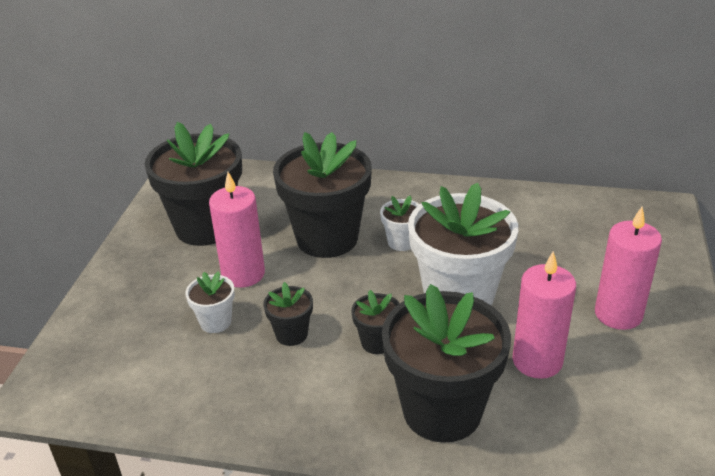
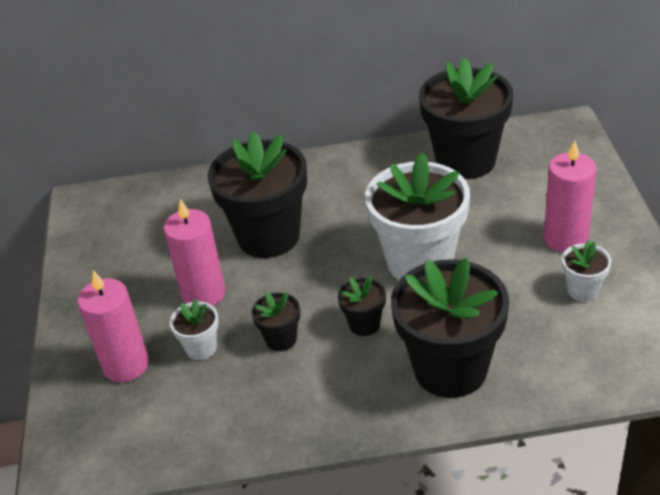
camera: 15 degrees left, 5 degrees up
black flower pot [145,122,242,246] -> black flower pot moved to [419,58,514,179]
white flower pot [380,196,419,251] -> white flower pot moved to [562,240,611,302]
pink candle [513,251,576,379] -> pink candle moved to [77,270,149,382]

